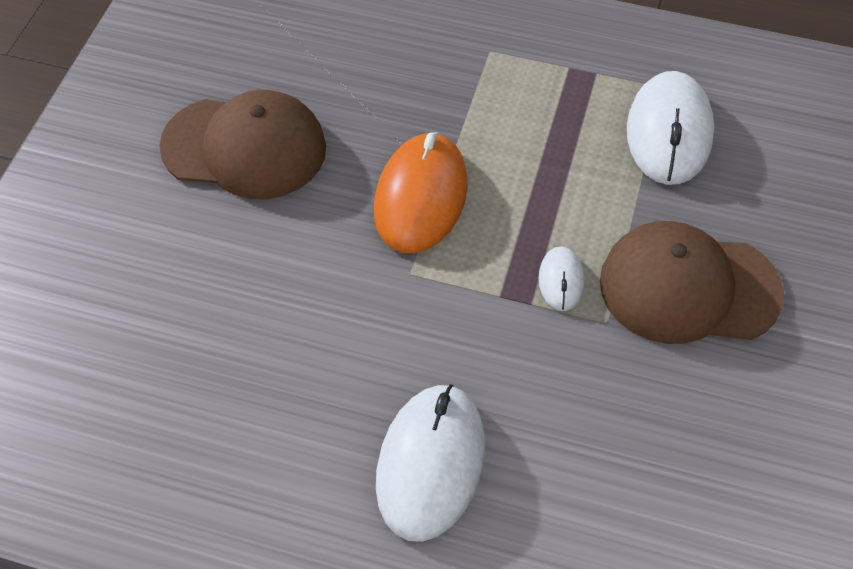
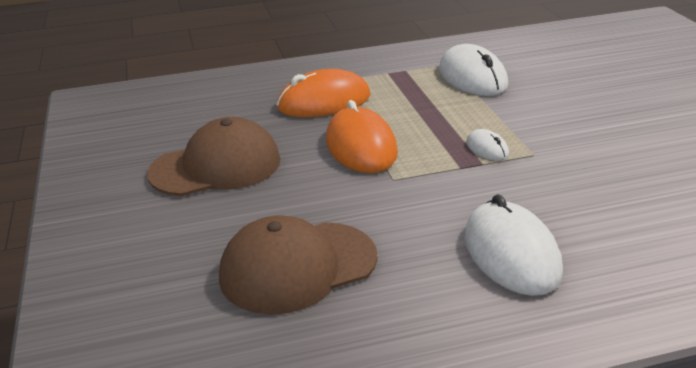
camera: 30 degrees left, 25 degrees down
brown cap [600,221,784,344] -> brown cap moved to [219,215,378,314]
none -> orange mouse [277,69,371,117]

